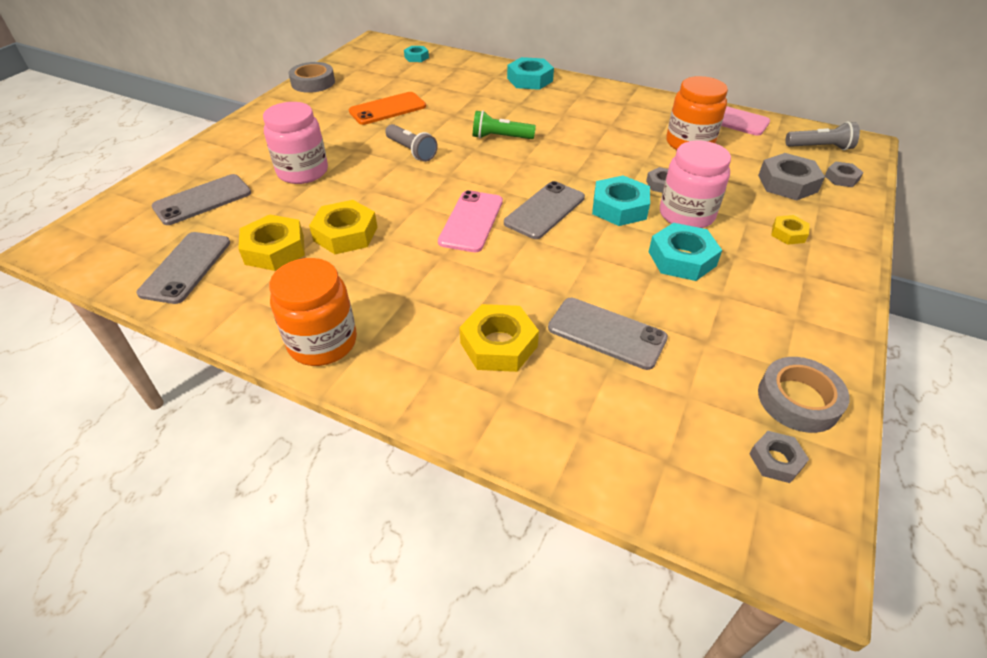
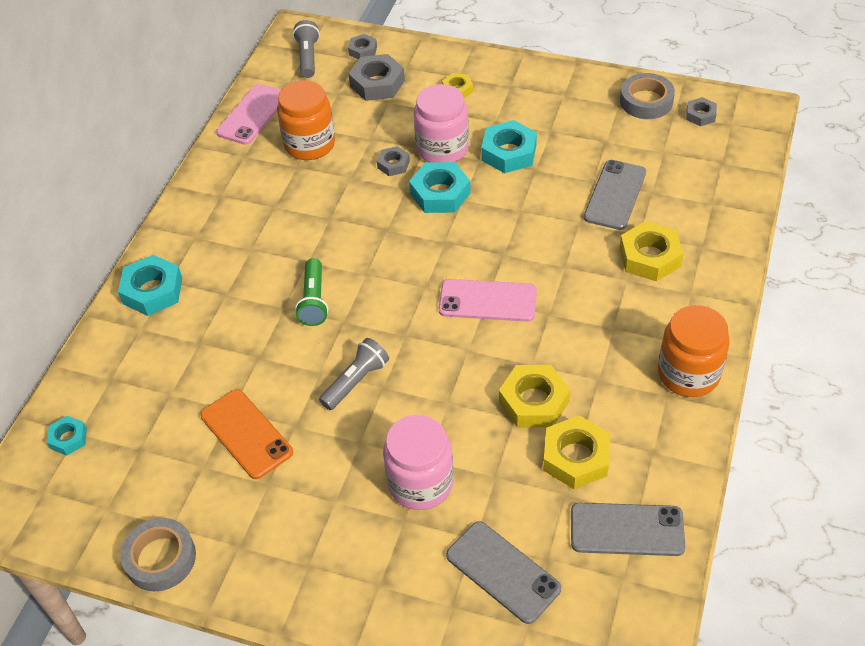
camera: 95 degrees left, 5 degrees up
grey phone [504,181,585,239] -> none

